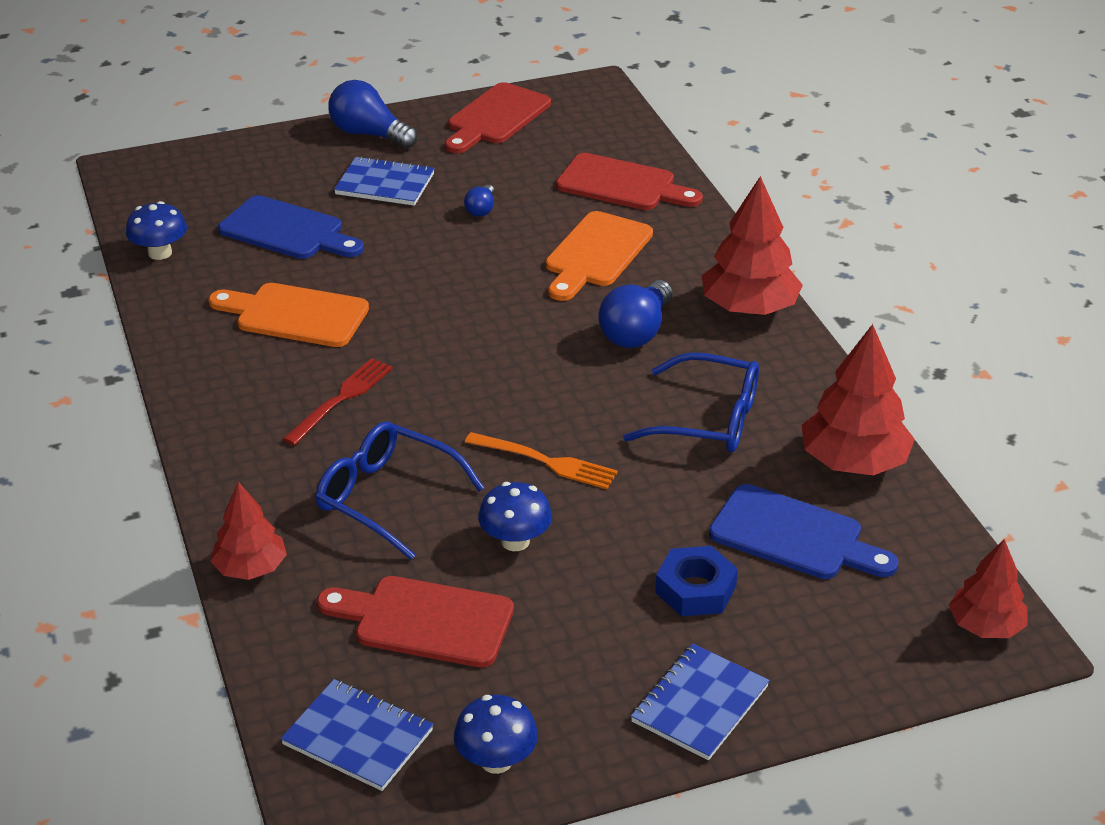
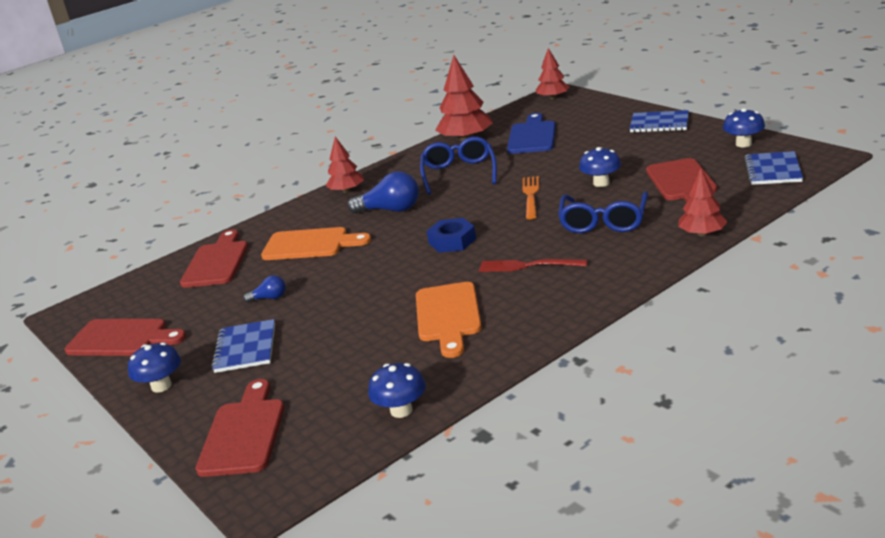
camera: 105 degrees left, 10 degrees down
blue cutting board [218,195,364,259] -> none
blue light bulb [328,80,417,149] -> blue mushroom [128,342,181,393]
blue nut [655,546,738,616] -> blue nut moved to [427,218,476,253]
red tree [702,176,803,315] -> red tree [325,137,364,193], size x0.63
none -> red cutting board [196,379,284,477]

